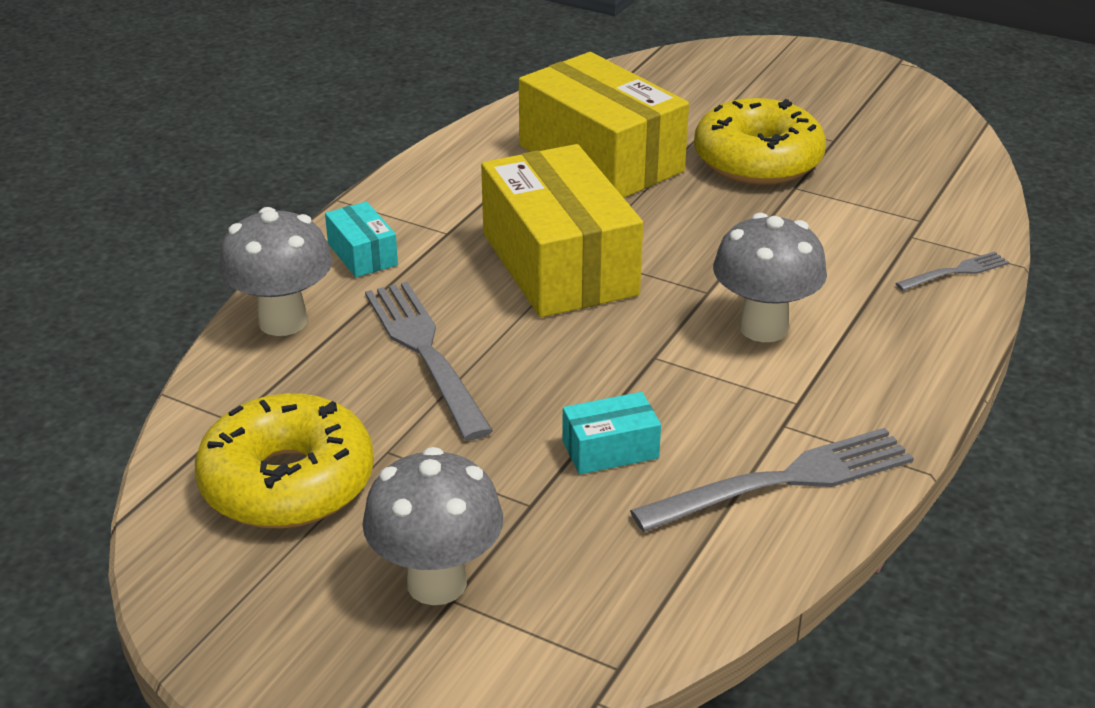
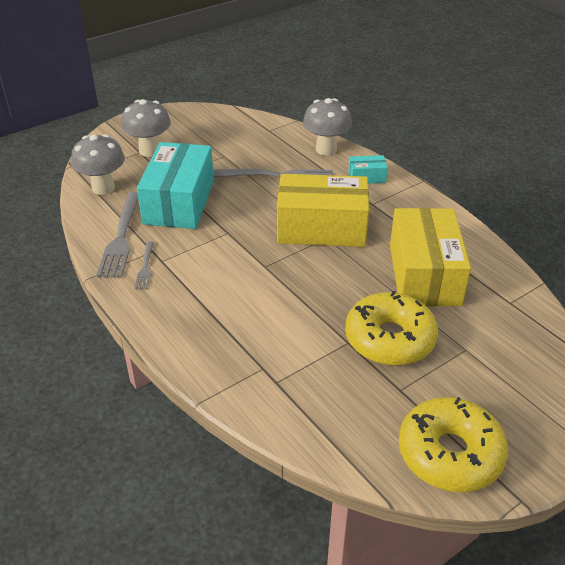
camera: 115 degrees right, 5 degrees up
yellow donut [195,393,374,529] -> yellow donut moved to [399,397,508,492]
yellow box [519,52,689,198] -> yellow box turned 75 degrees counterclockwise [390,208,471,306]
turquoise box [562,392,661,474] -> turquoise box [137,142,214,229], size x2.27
grey mushroom [713,213,827,342] -> grey mushroom moved to [71,134,125,195]
grey fork [895,252,1009,291] -> grey fork moved to [135,241,154,289]

